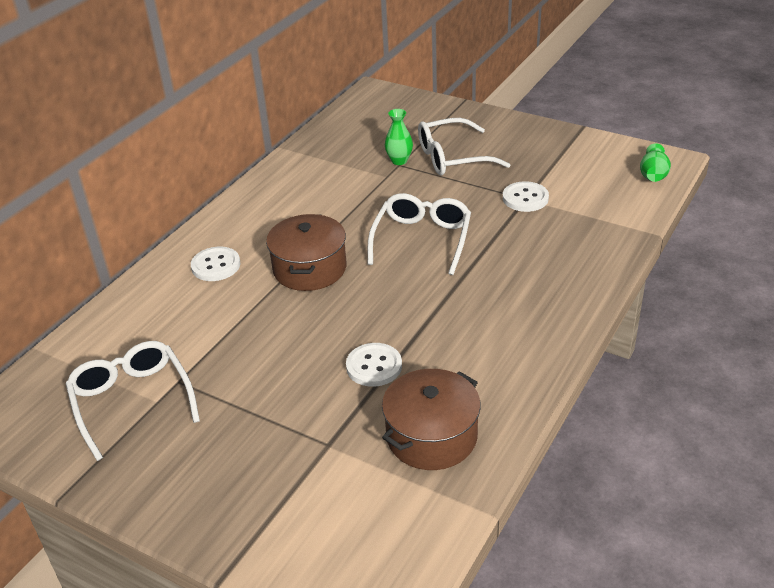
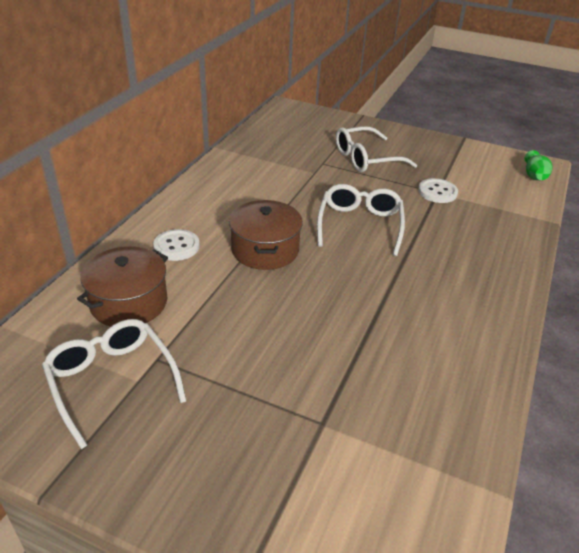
camera: 10 degrees left, 0 degrees up
white button [346,343,402,387] -> none
brown pot [382,369,481,470] -> brown pot moved to [77,246,168,327]
green vase [385,109,413,165] -> none

